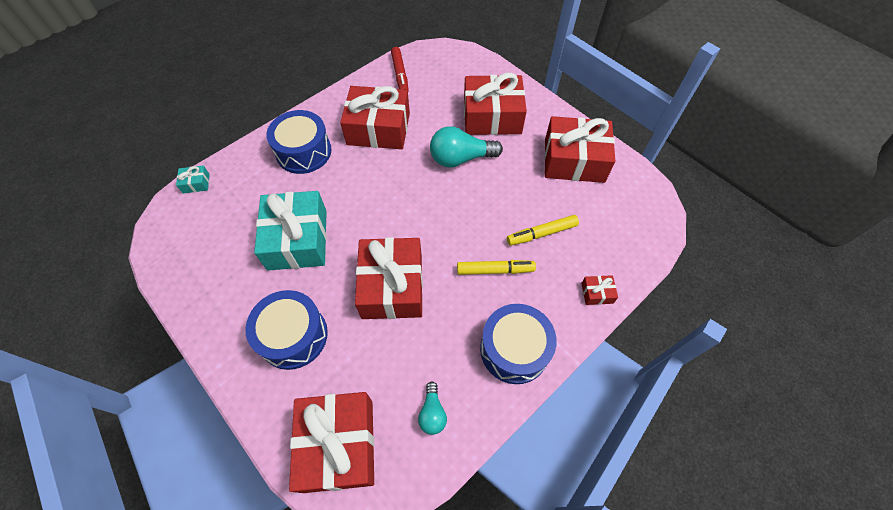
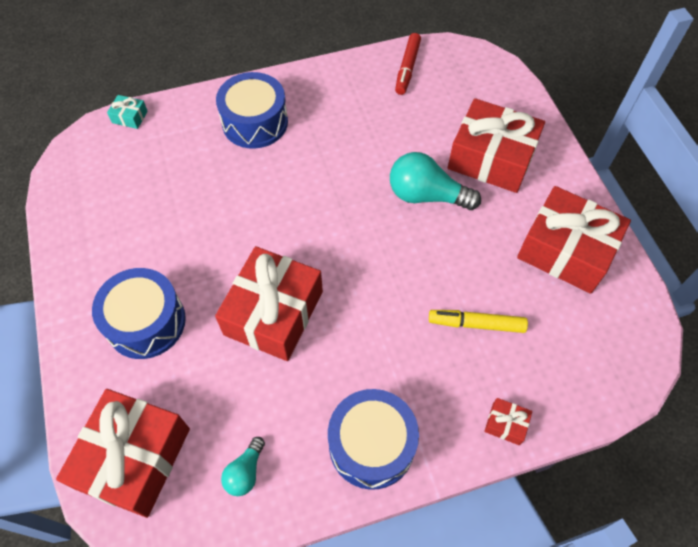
camera: 25 degrees right, 0 degrees up
turquoise gift [254,191,327,271] -> none
red gift [340,86,410,149] -> none
yellow marker [457,260,536,275] -> none

